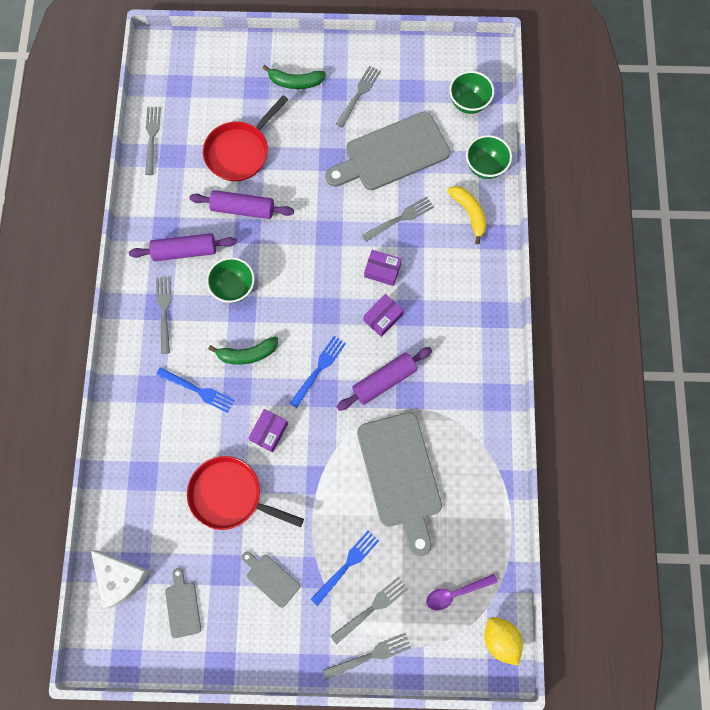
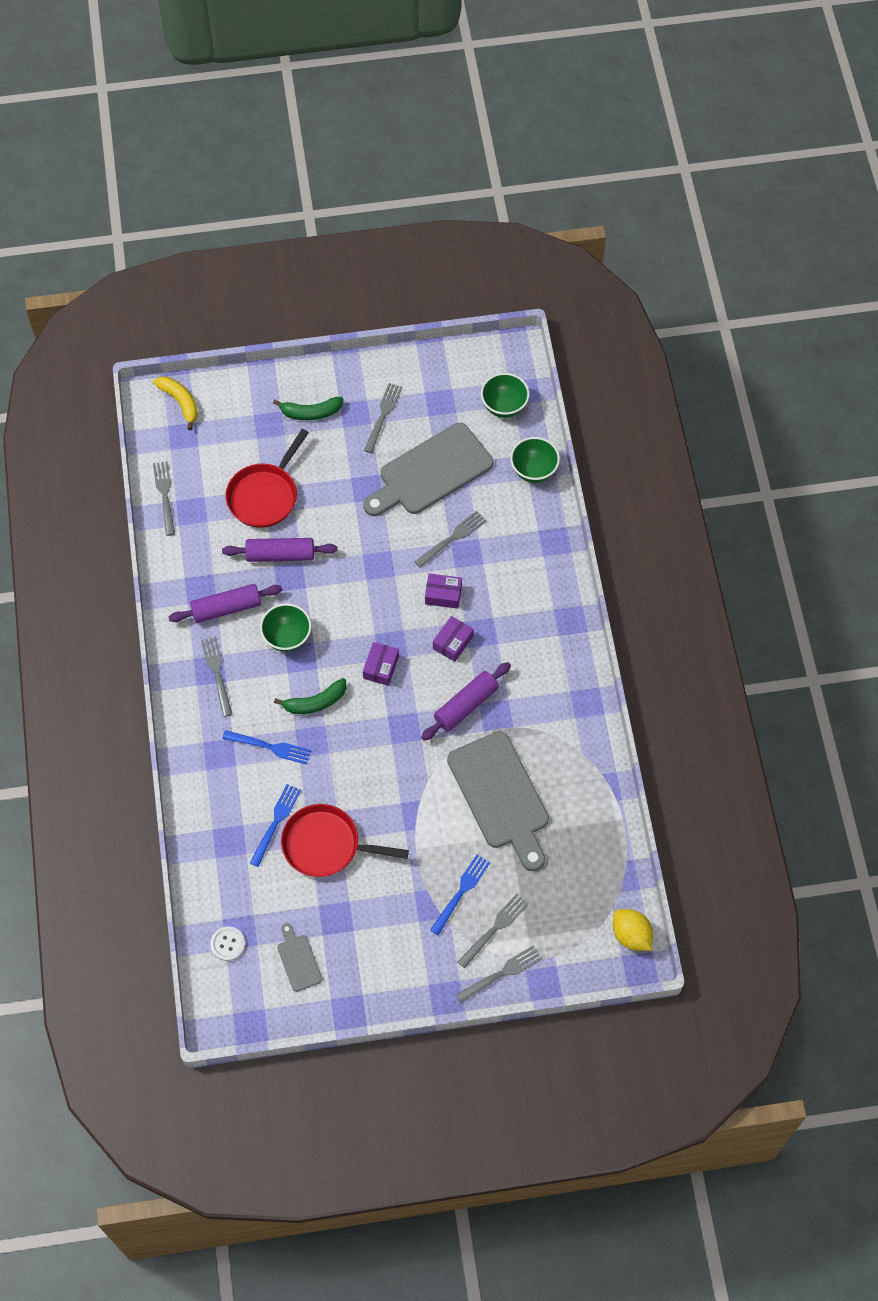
camera: 10 degrees left, 10 degrees down
white cheese [91,550,150,609] -> white button [210,926,245,961]
grey cutting board [241,552,300,608] -> none
purple box [248,409,288,452] -> purple box moved to [363,642,399,686]
blue fork [289,336,346,408] -> blue fork moved to [250,784,301,867]
purple spoon [426,574,498,610] -> none
yellow banana [447,186,487,244] -> yellow banana moved to [153,377,198,430]

